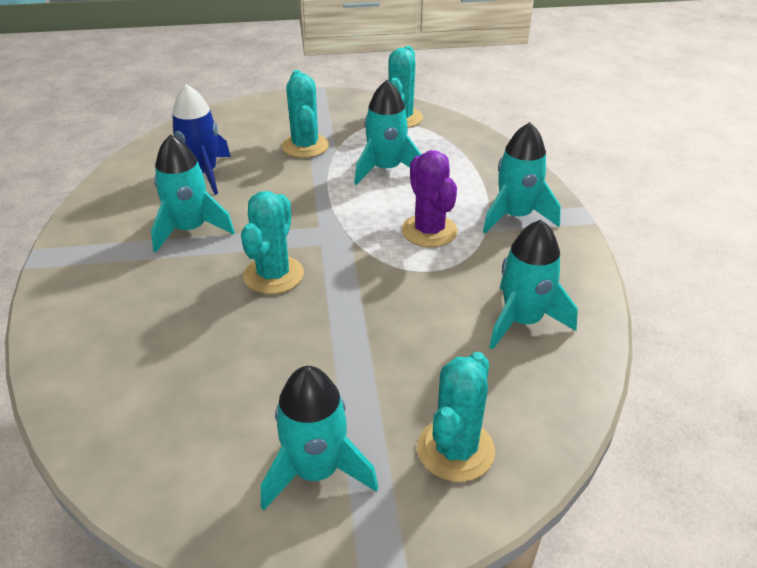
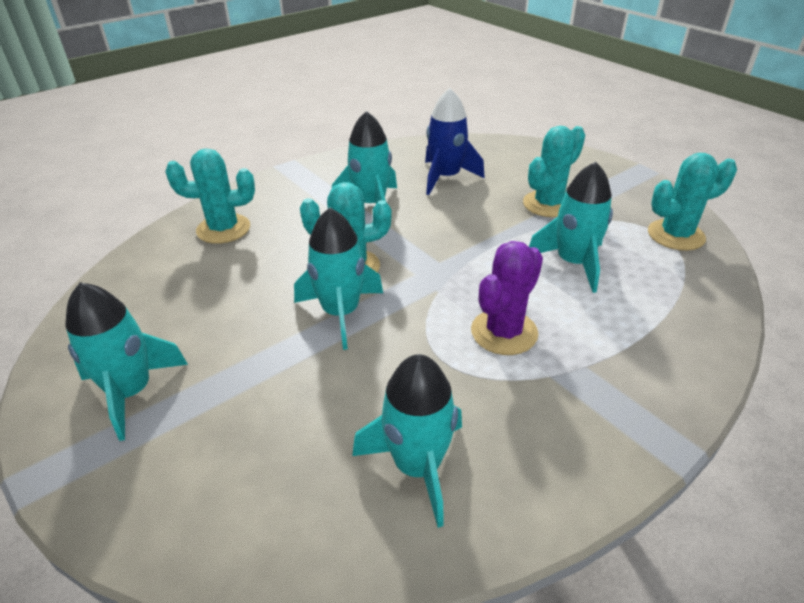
camera: 60 degrees right, 0 degrees up
turquoise cactus [417,352,495,482] -> turquoise cactus moved to [165,148,255,244]
turquoise rocket [483,122,561,234] -> turquoise rocket moved to [294,208,383,350]

